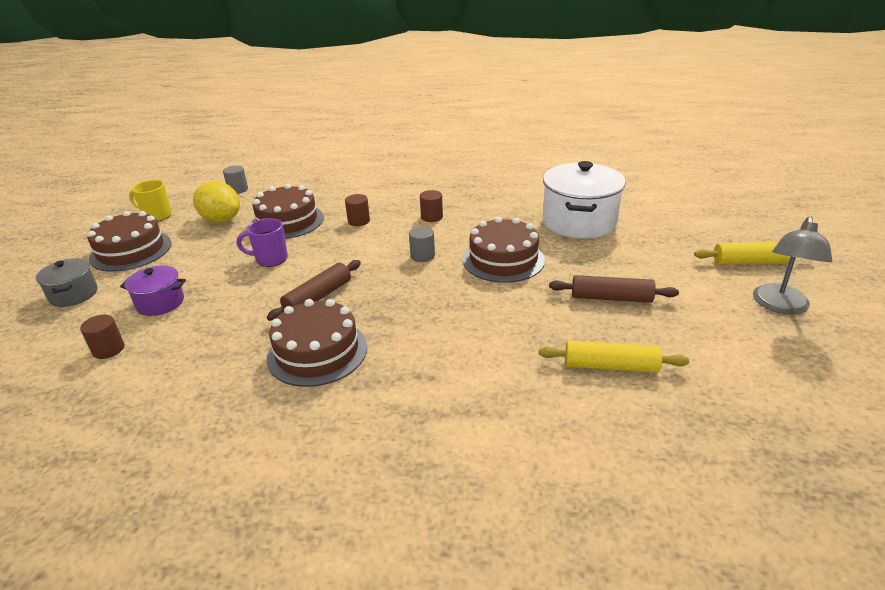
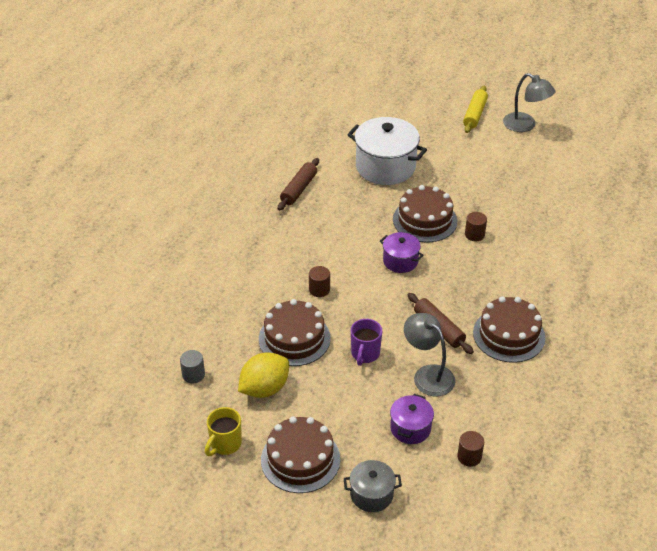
camera: 75 degrees left, 10 degrees up
grey cylinder [409,226,435,262] -> purple pot [380,232,424,273]
brown cylinder [420,190,443,222] -> brown cylinder moved to [465,212,487,241]
yellow rolling pin [539,340,689,373] -> none
brown rolling pin [549,275,679,303] -> brown rolling pin moved to [278,158,319,211]
none -> grey lamp [404,313,455,396]

